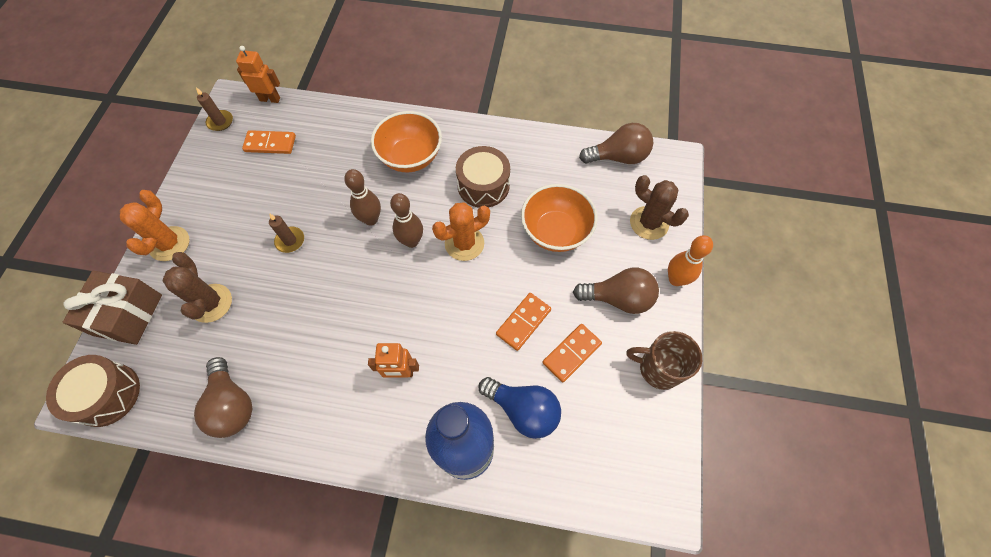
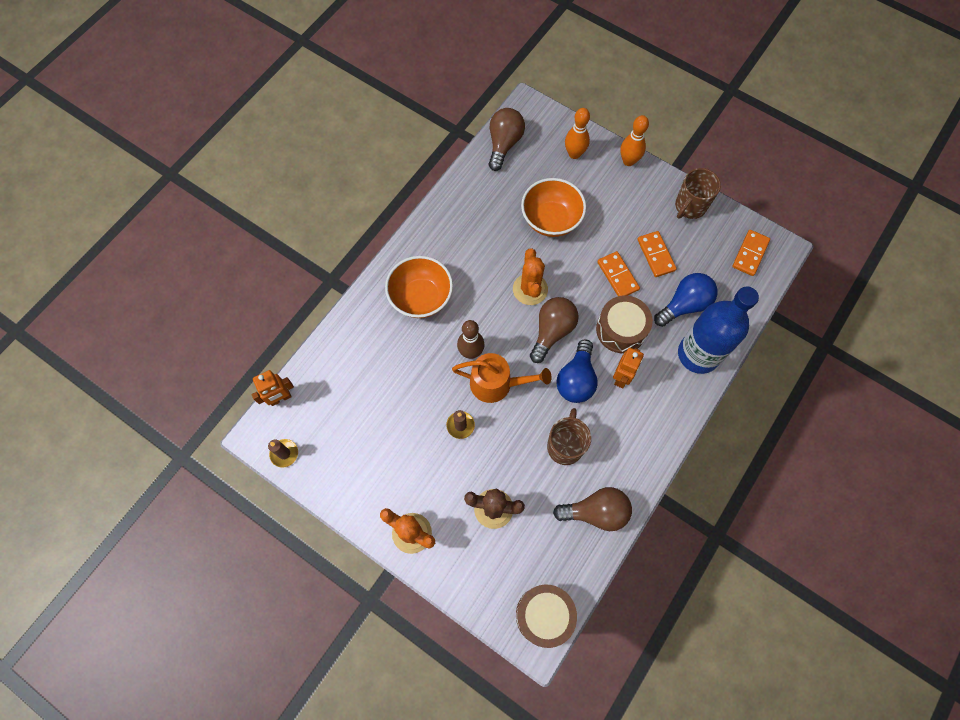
camera: 65 degrees left, 5 degrees up
brown gift [63,271,162,345] -> none
orange robot [236,46,280,103] -> orange robot turned 150 degrees counterclockwise [251,370,294,406]
orange domino [242,130,296,154] -> orange domino moved to [732,230,770,276]
brown bowling pin [390,193,423,248] -> none
brown drum [456,146,510,208] -> brown drum moved to [596,296,653,353]
brown light bulb [573,268,659,314] -> brown light bulb moved to [530,297,579,363]
brown cactus [630,175,689,240] -> orange bowling pin [565,108,590,159]
none -> orange watering can [452,353,552,403]
none -> brown mug [547,408,591,465]
none -> blue light bulb [556,339,598,403]

